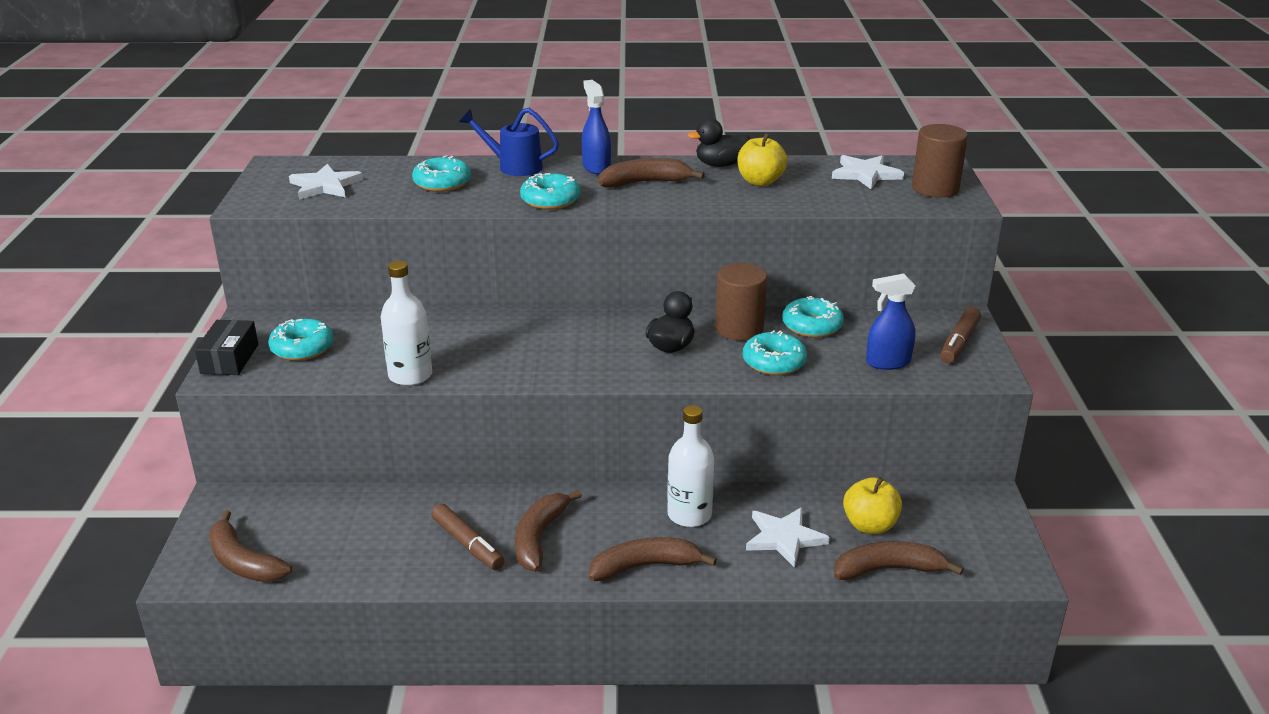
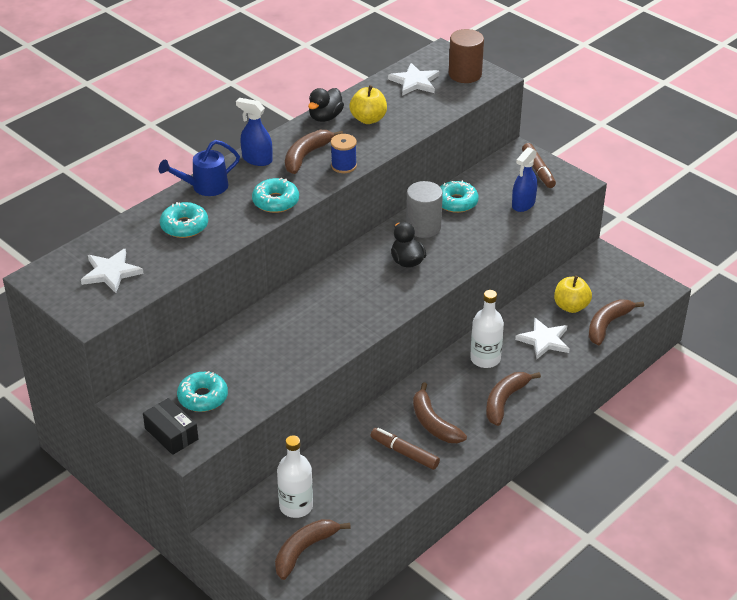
camera: 45 degrees left, 10 degrees up
brown banana [209,510,292,582] -> brown banana turned 135 degrees clockwise [275,519,351,580]
white bottle [381,261,432,386] -> white bottle moved to [277,435,313,518]
brown marker [431,504,505,570] -> brown marker turned 150 degrees counterclockwise [370,428,440,470]
brown cylinder [715,263,767,340] -> grey cylinder [406,181,443,238]
turquoise donut [743,330,807,375] -> none
none -> blue spool [331,134,357,173]

